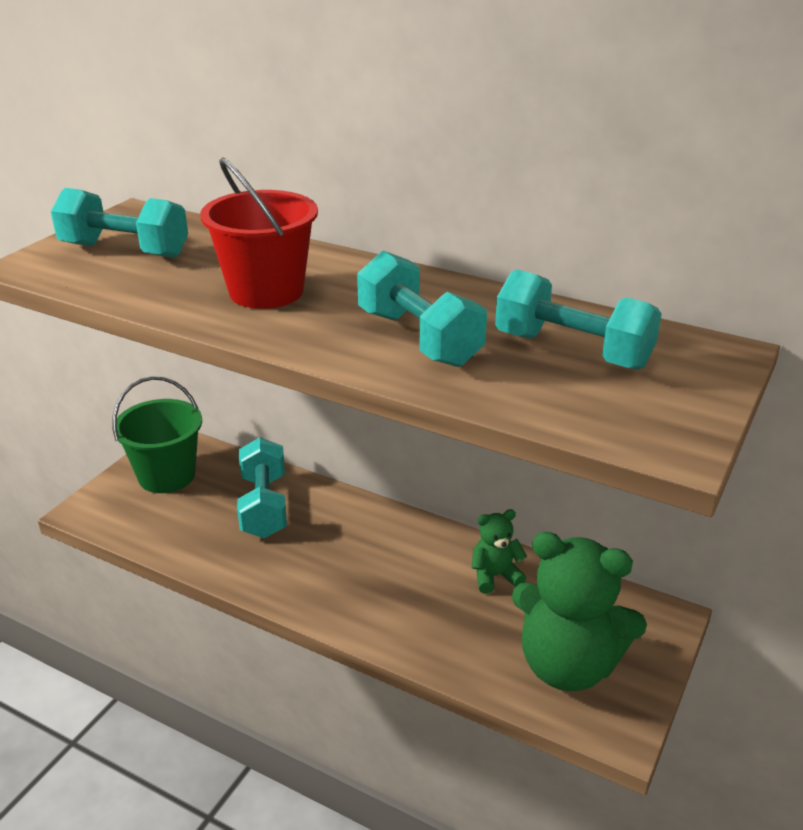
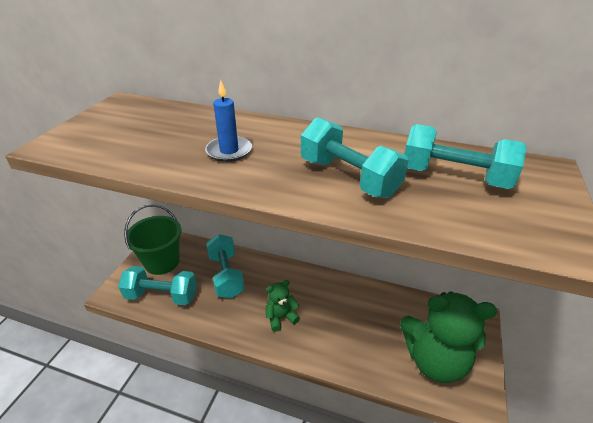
camera: 10 degrees left, 5 degrees up
turquoise dumbbell [51,188,188,258] -> turquoise dumbbell moved to [118,266,197,305]
red bucket [200,158,318,309] -> blue candle [205,80,252,162]
green teddy bear [472,509,527,594] -> green teddy bear moved to [266,280,300,332]

